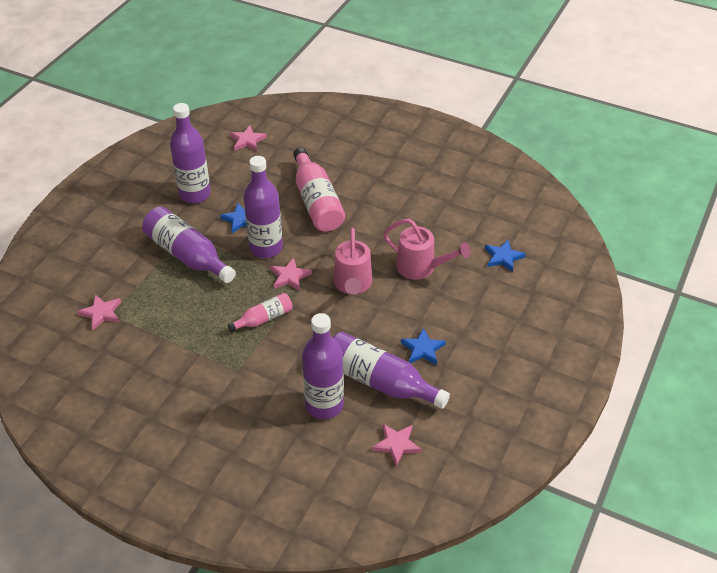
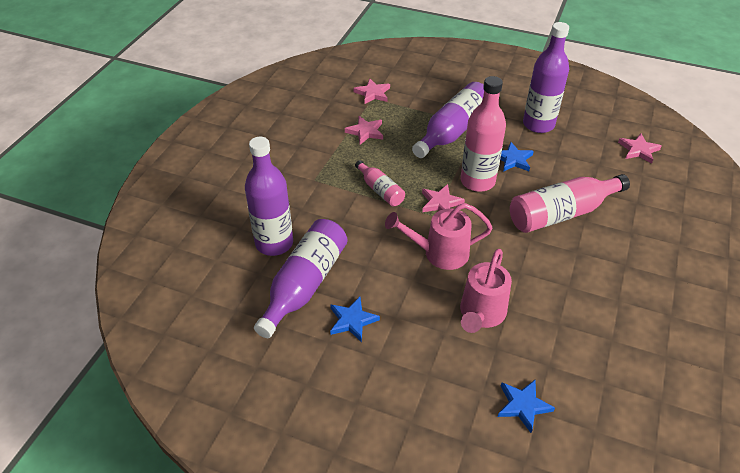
camera: 85 degrees right, 0 degrees up
purple bottle [244,156,283,258] -> pink bottle [461,76,506,192]
pink star [372,424,421,467] -> pink star moved to [345,116,383,145]

